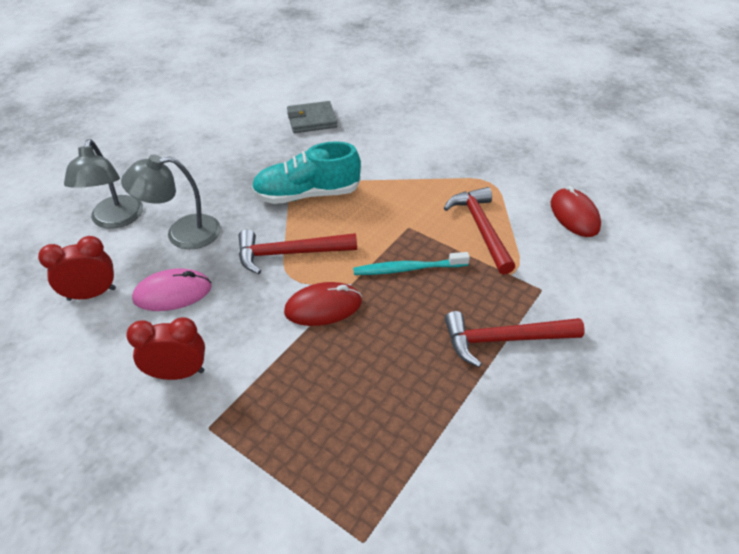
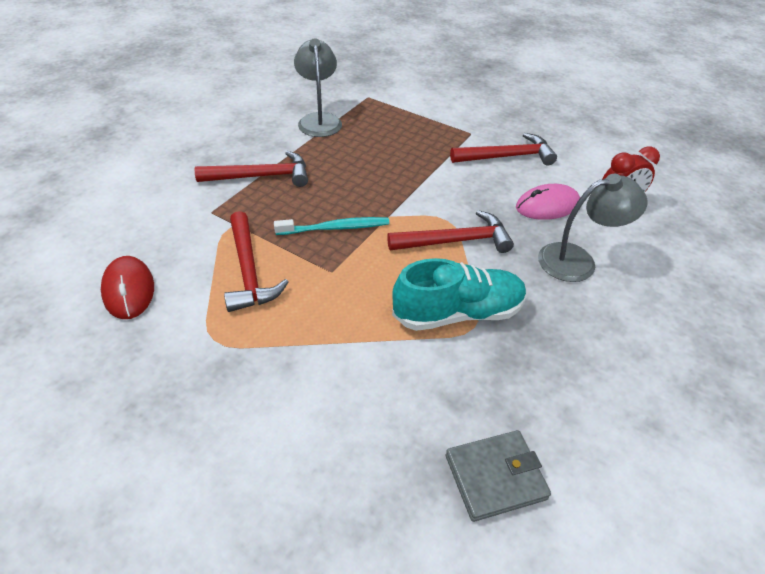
camera: 175 degrees right, 0 degrees up
grey lamp [64,139,143,229] -> grey lamp moved to [294,38,342,137]
red clock [126,317,205,380] -> red hammer [450,133,557,166]
red mouse [284,282,362,326] -> none

